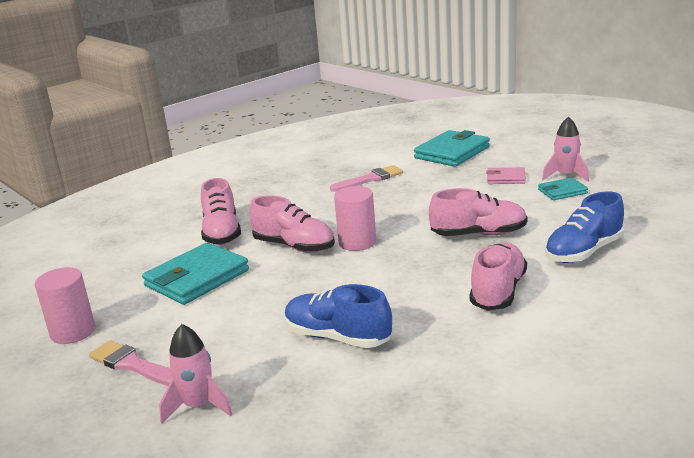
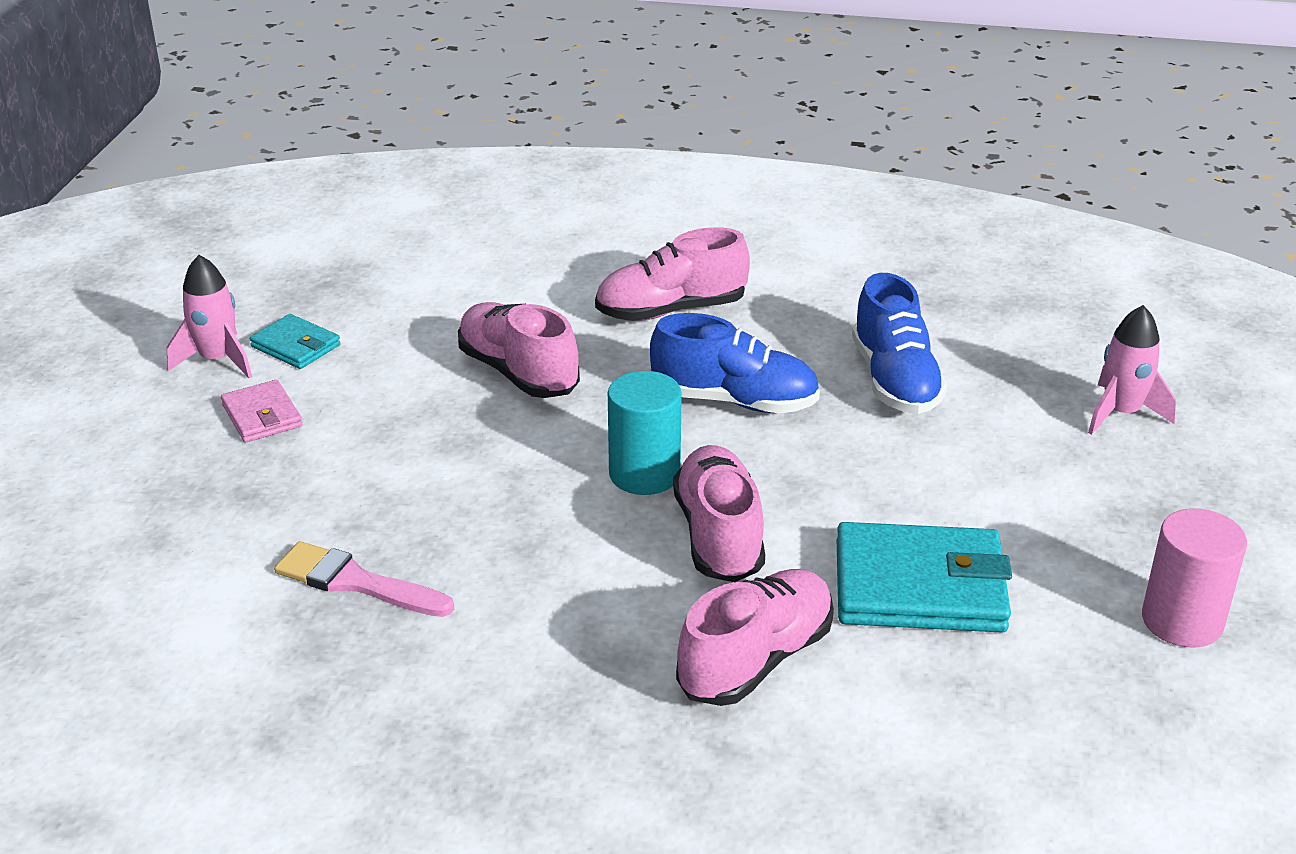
camera: 130 degrees left, 10 degrees up
pink brush [89,340,172,386] -> none
pink cylinder [334,186,376,251] -> turquoise cylinder [608,371,682,495]
turquoise wallet [414,130,490,167] -> none
blue shoe [545,191,624,263] -> blue shoe moved to [650,313,820,414]

